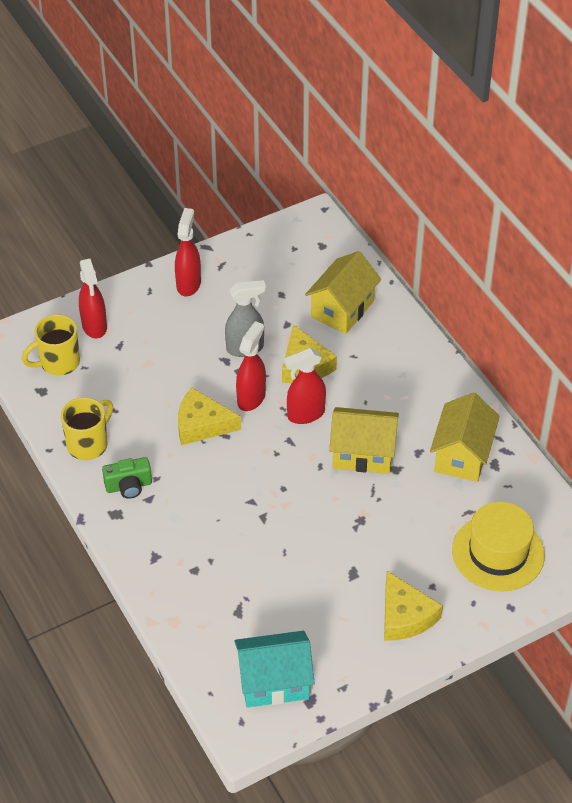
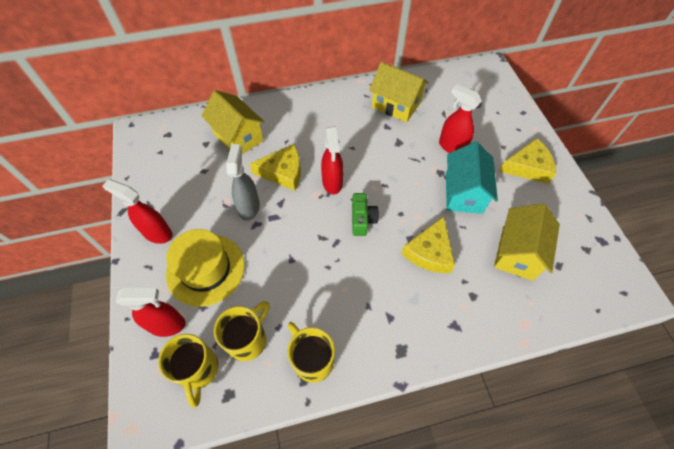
camera: 75 degrees left, 10 degrees up
green camera [102,457,152,499] -> green camera moved to [352,193,379,236]
yellow cheese [178,388,241,445] -> yellow cheese moved to [401,216,455,273]
turquoise house [234,631,315,708] -> turquoise house moved to [446,142,498,214]
red spray bottle [236,321,266,411] -> red spray bottle moved to [439,84,482,153]
yellow house [329,407,399,474] -> yellow house moved to [494,203,560,281]
yellow hat [452,502,545,591] -> yellow hat moved to [166,229,245,307]
none -> yellow mug [214,301,269,361]

